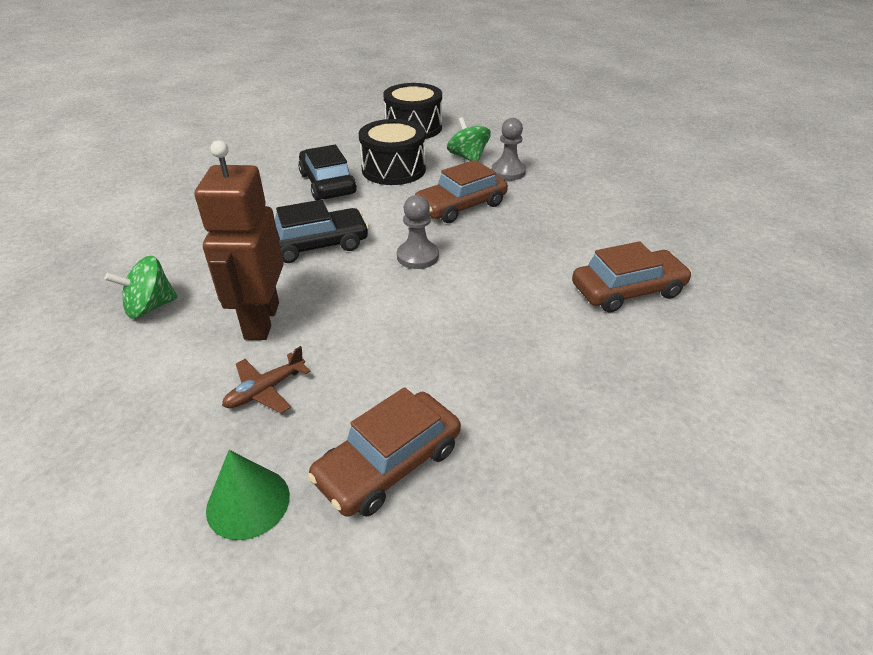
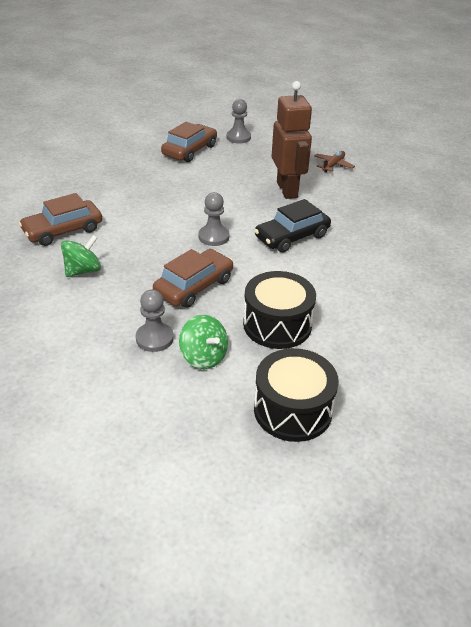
camera: 165 degrees right, 0 degrees up
green spinning top [105,256,178,319] -> green spinning top moved to [61,235,101,277]
green cone [206,450,290,540] -> grey pawn [226,99,251,144]
brown plane [222,346,311,413] -> brown plane moved to [315,151,355,173]
black car [298,145,357,200] -> none

